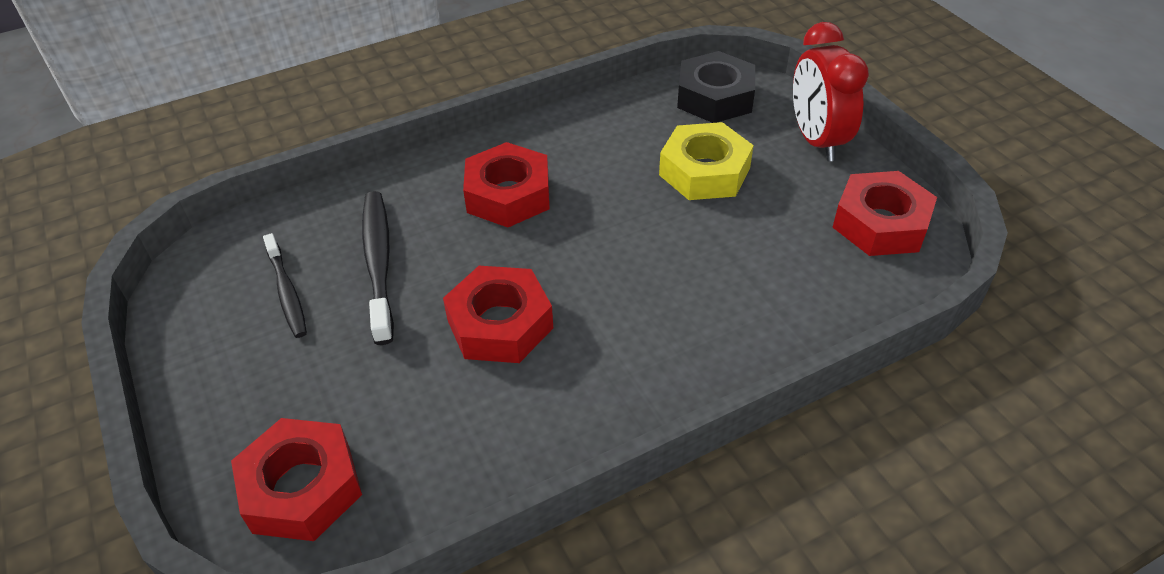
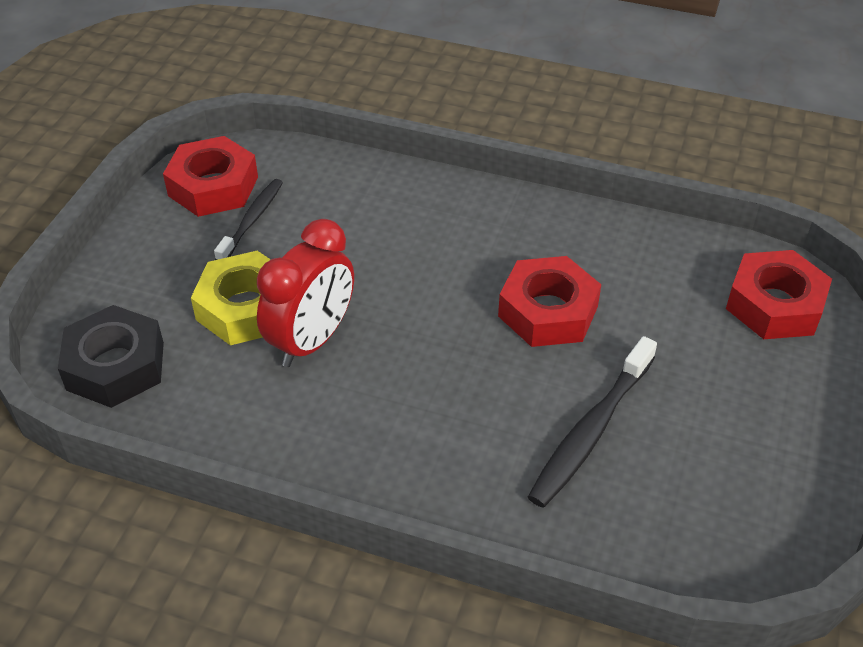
camera: 135 degrees left, 0 degrees up
black toothbrush [263,233,307,338] -> black toothbrush moved to [214,179,283,260]
red nut [463,142,550,227] -> none
red clock [793,22,869,161] -> red clock moved to [257,219,354,367]

